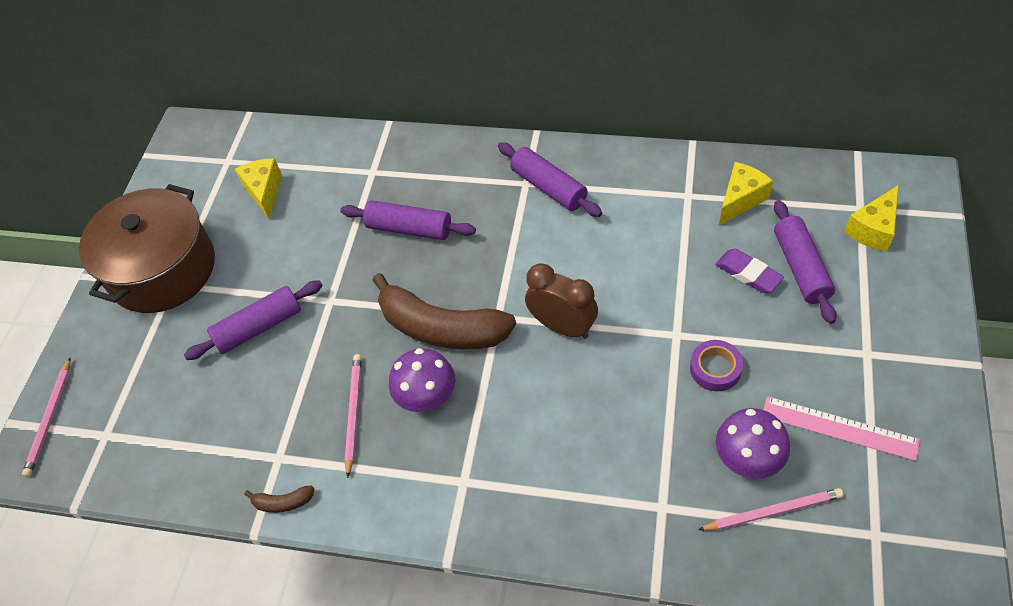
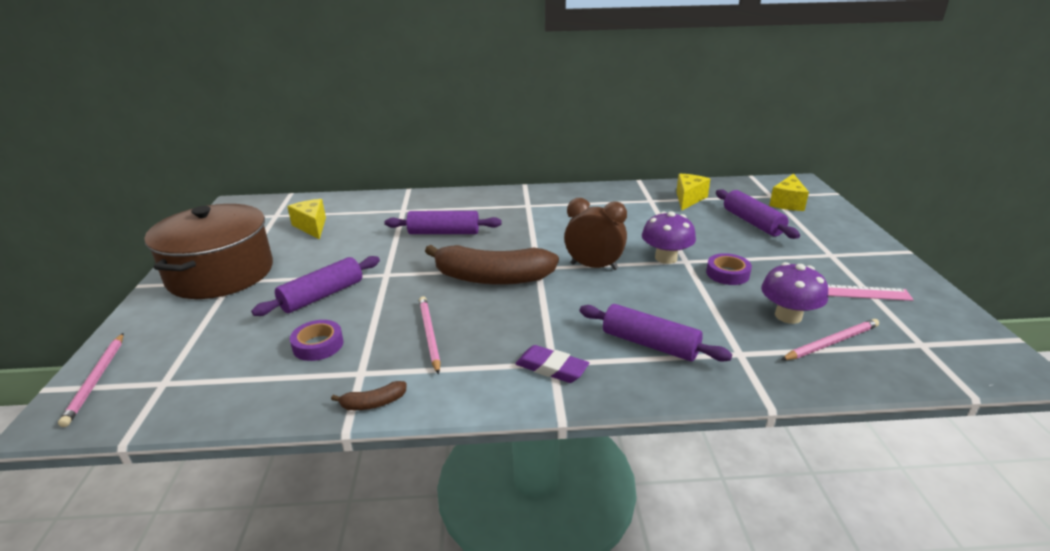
camera: 20 degrees left, 25 degrees down
purple mushroom [389,348,455,412] -> purple mushroom moved to [642,211,696,264]
purple rolling pin [498,142,602,217] -> purple rolling pin moved to [580,304,732,362]
purple eraser [715,249,784,293] -> purple eraser moved to [515,345,589,383]
none -> purple tape [290,320,343,361]

